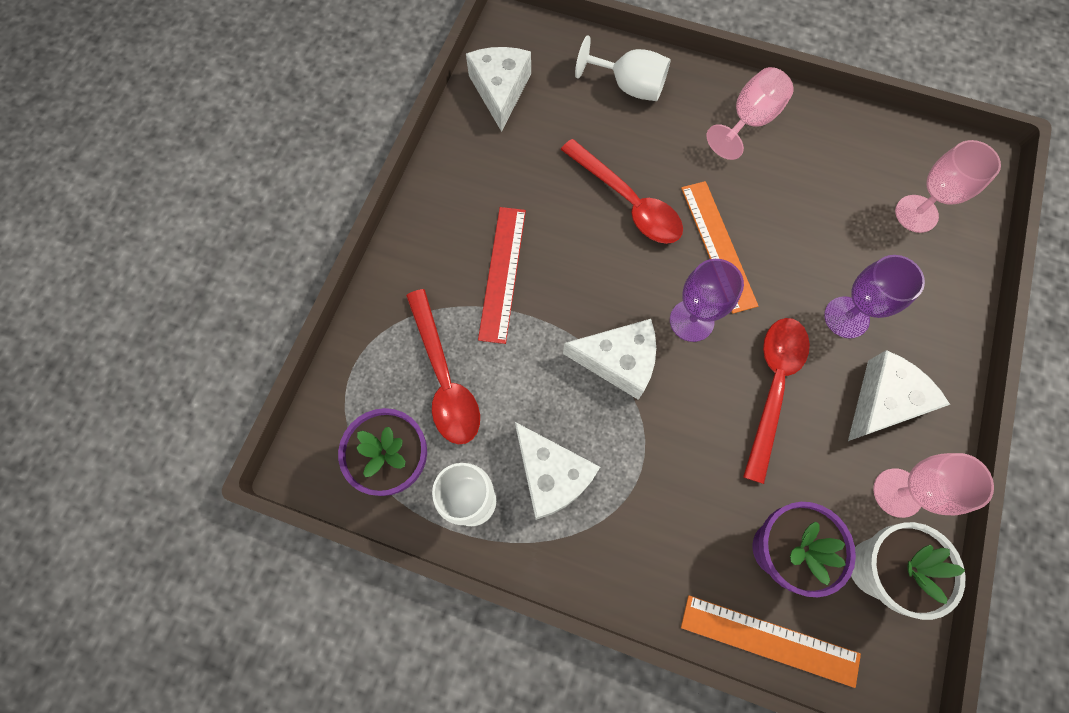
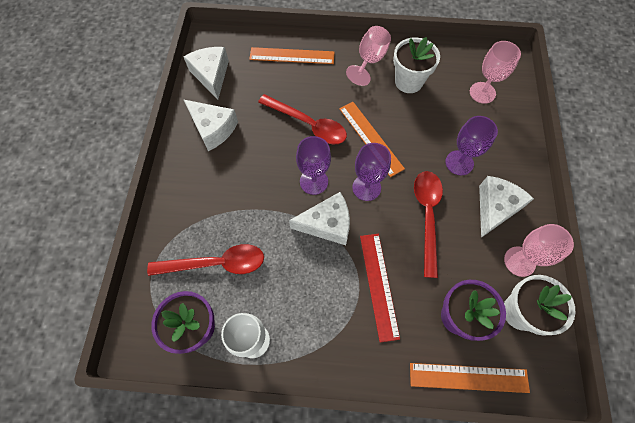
camera: 15 degrees left, 5 degrees down
red spoon [406,289,480,444] -> red spoon turned 60 degrees counterclockwise [147,244,264,276]
red ruler [478,207,526,344] -> red ruler moved to [360,234,400,342]
white cheese [515,422,600,520] -> white cheese moved to [183,99,238,151]
white goblet [575,35,671,101] -> orange ruler [249,47,335,64]
none -> purple goblet [296,136,331,195]
none -> white flower pot [393,37,440,93]

